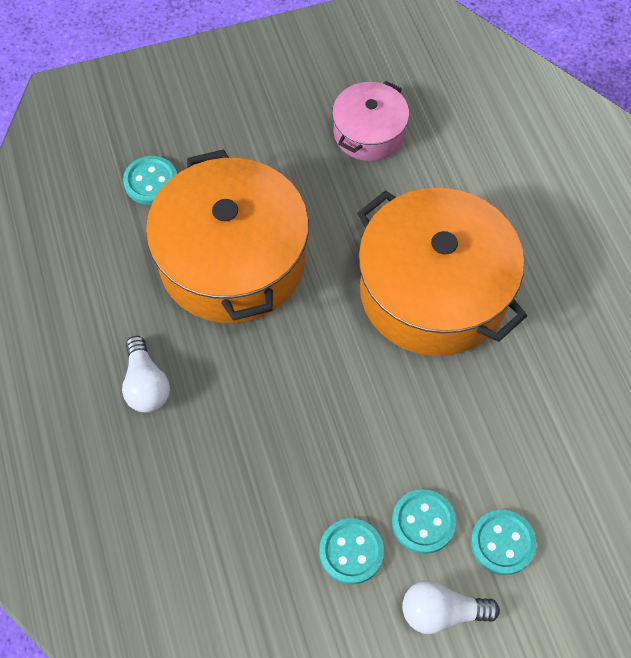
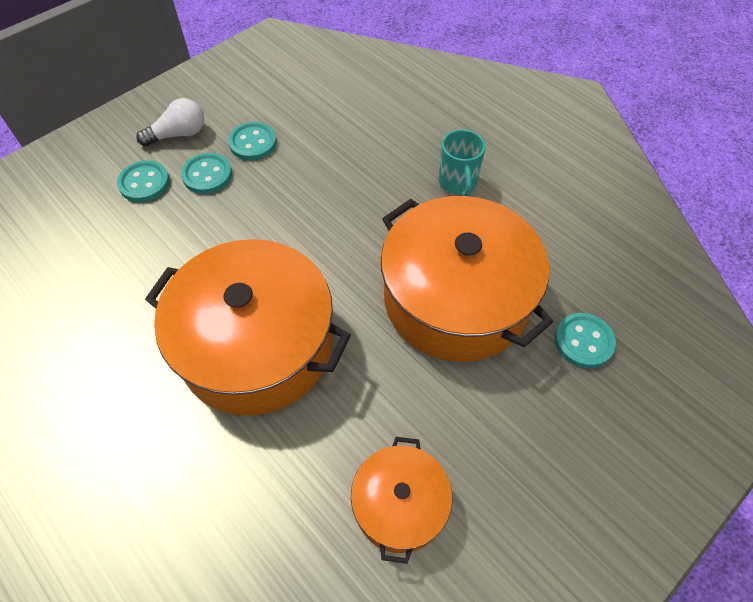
camera: 155 degrees right, 5 degrees down
white light bulb [122,336,170,413] -> turquoise mug [438,129,486,196]
pink pot [332,81,409,161] -> orange pot [351,437,452,564]

